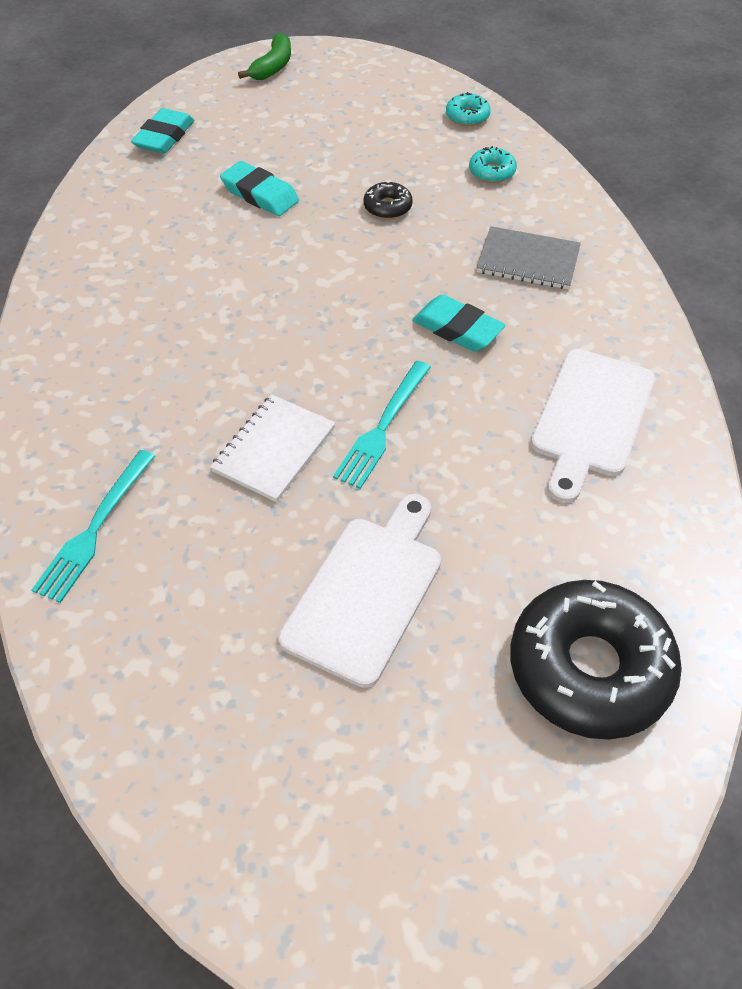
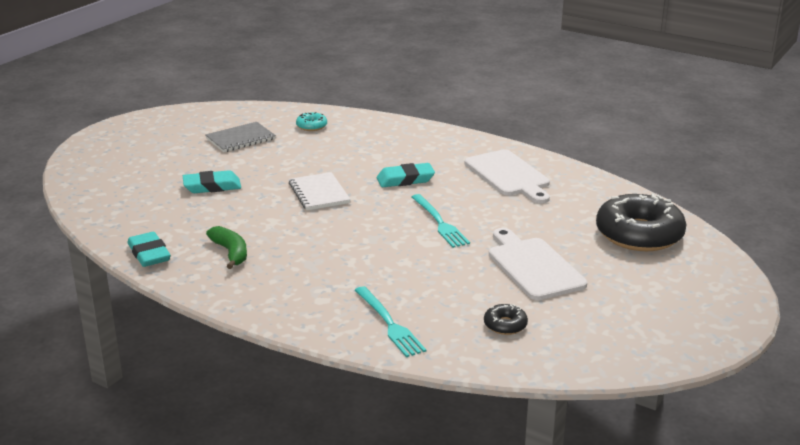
camera: 50 degrees left, 25 degrees down
turquoise eraser [131,108,194,154] -> turquoise eraser moved to [128,232,171,267]
white notebook [210,394,335,502] -> white notebook moved to [289,172,351,210]
green banana [238,33,291,80] -> green banana moved to [206,226,247,269]
black donut [364,181,413,219] -> black donut moved to [484,304,528,335]
turquoise donut [446,92,491,126] -> none
grey notebook [477,226,581,289] -> grey notebook moved to [205,122,276,152]

